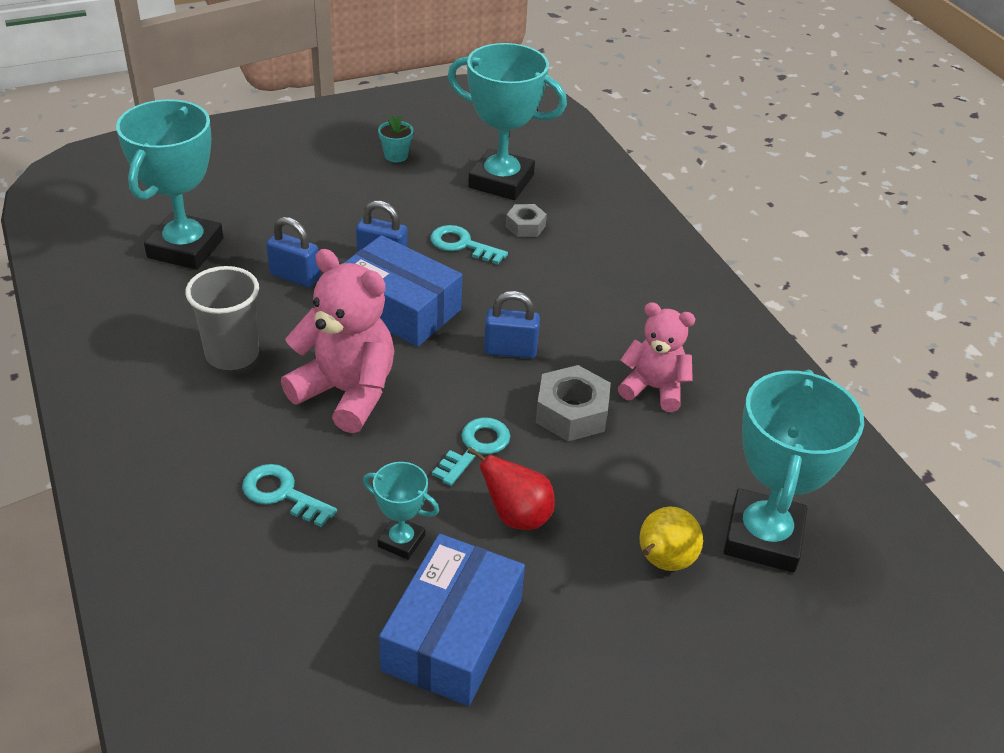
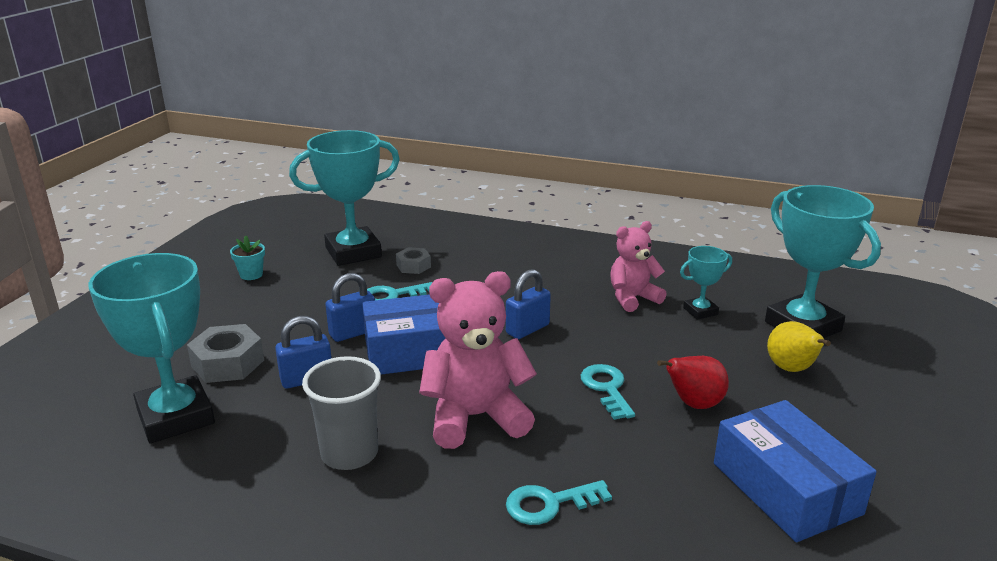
camera: 45 degrees left, 15 degrees down
turquoise trophy [363,462,439,560] -> turquoise trophy moved to [680,246,732,320]
grey nut [536,365,611,442] -> grey nut moved to [187,324,264,383]

